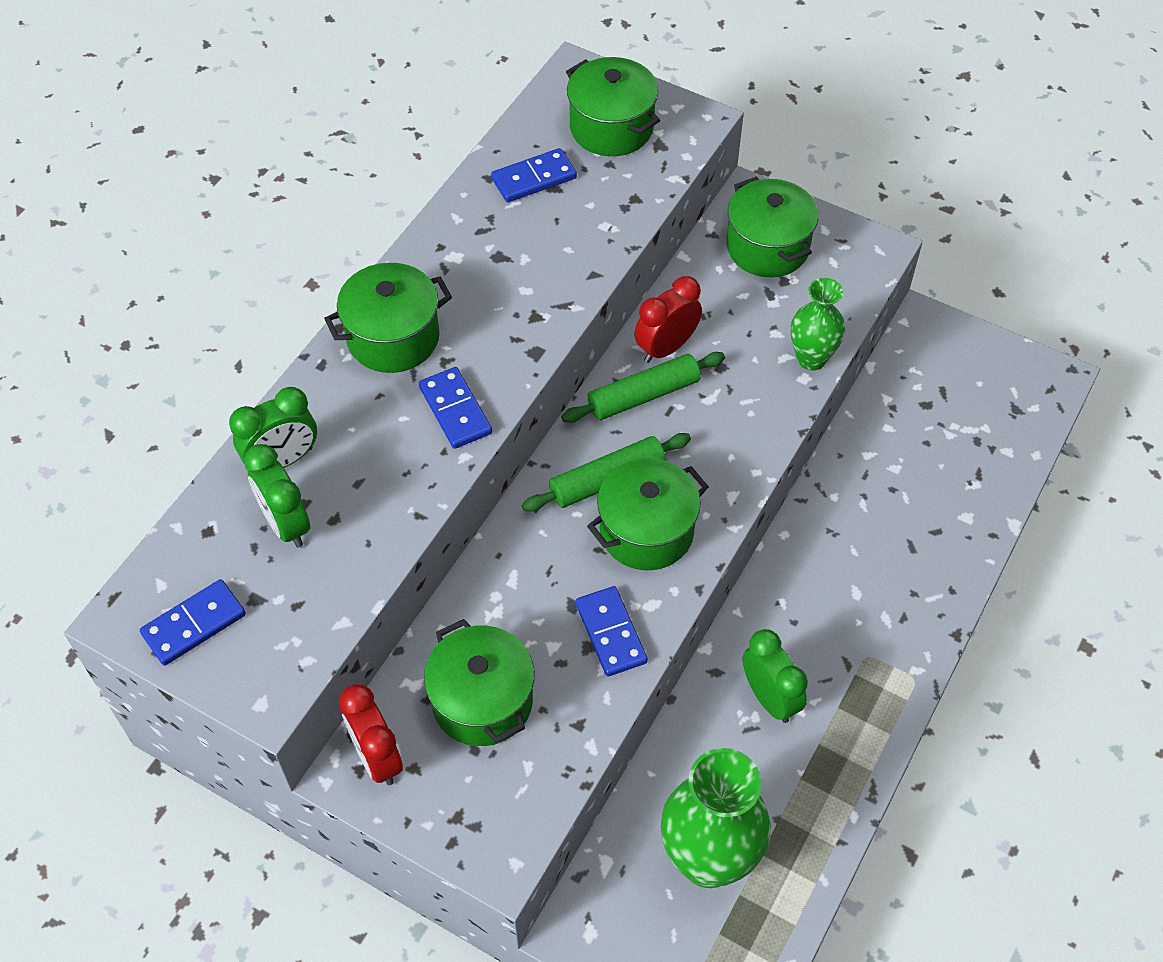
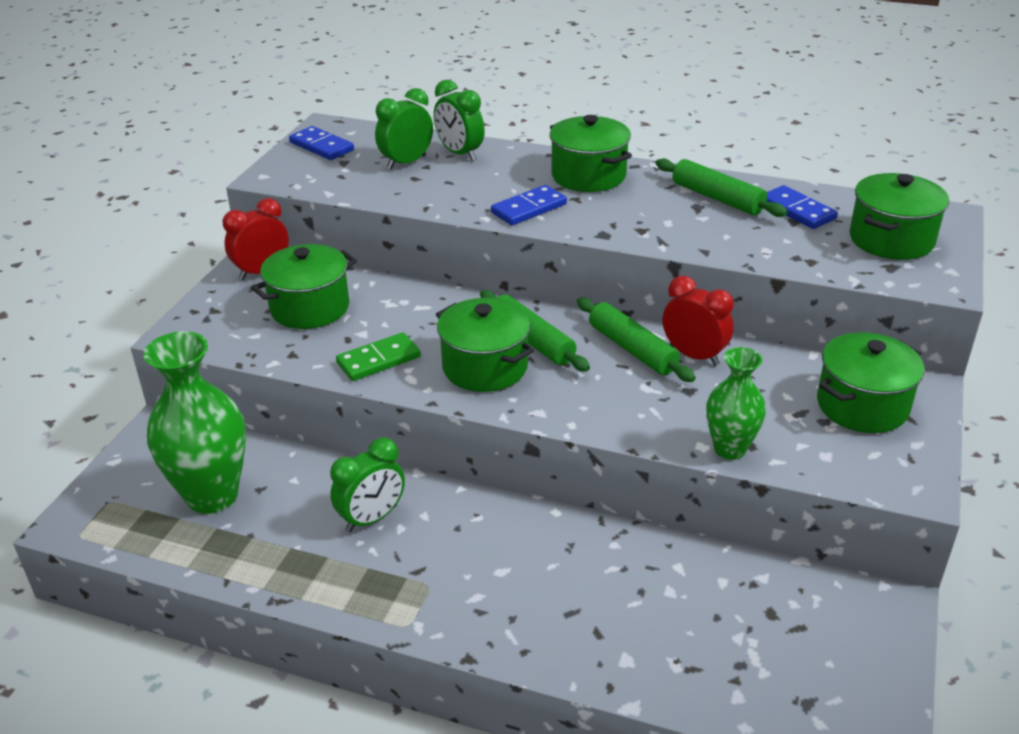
camera: 80 degrees right, 20 degrees down
blue domino [576,586,648,676] -> green domino [336,332,421,381]
none -> green rolling pin [656,158,788,217]

